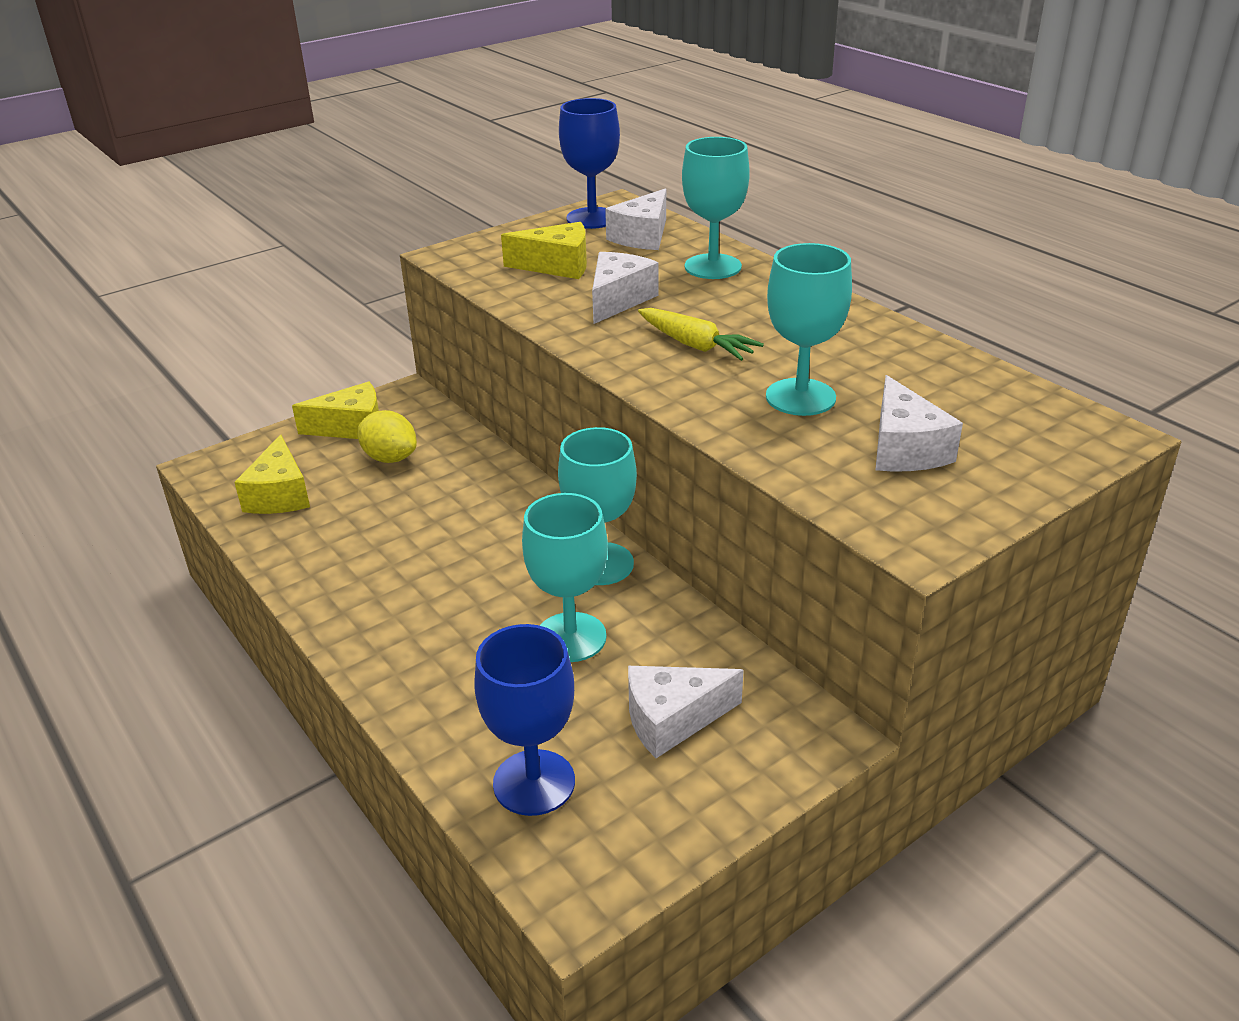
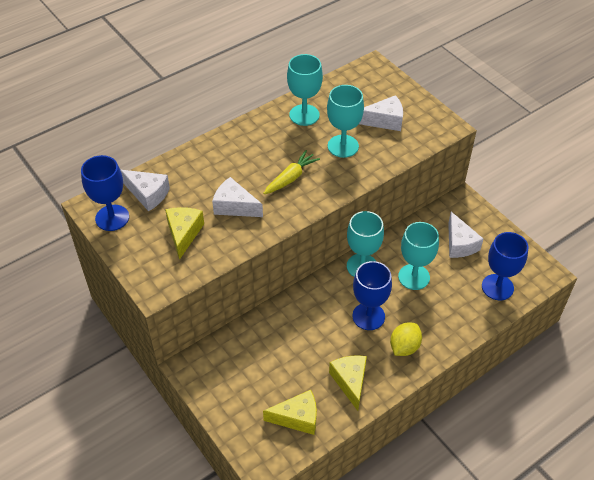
camera: 90 degrees left, 15 degrees up
yellow cheese [292,381,379,439] -> yellow cheese moved to [329,355,367,411]
yellow lemon [358,410,417,463] -> yellow lemon moved to [390,323,422,356]
turquoise goblet [682,137,750,279] -> turquoise goblet moved to [287,54,323,126]
none -> blue goblet [352,261,392,330]

